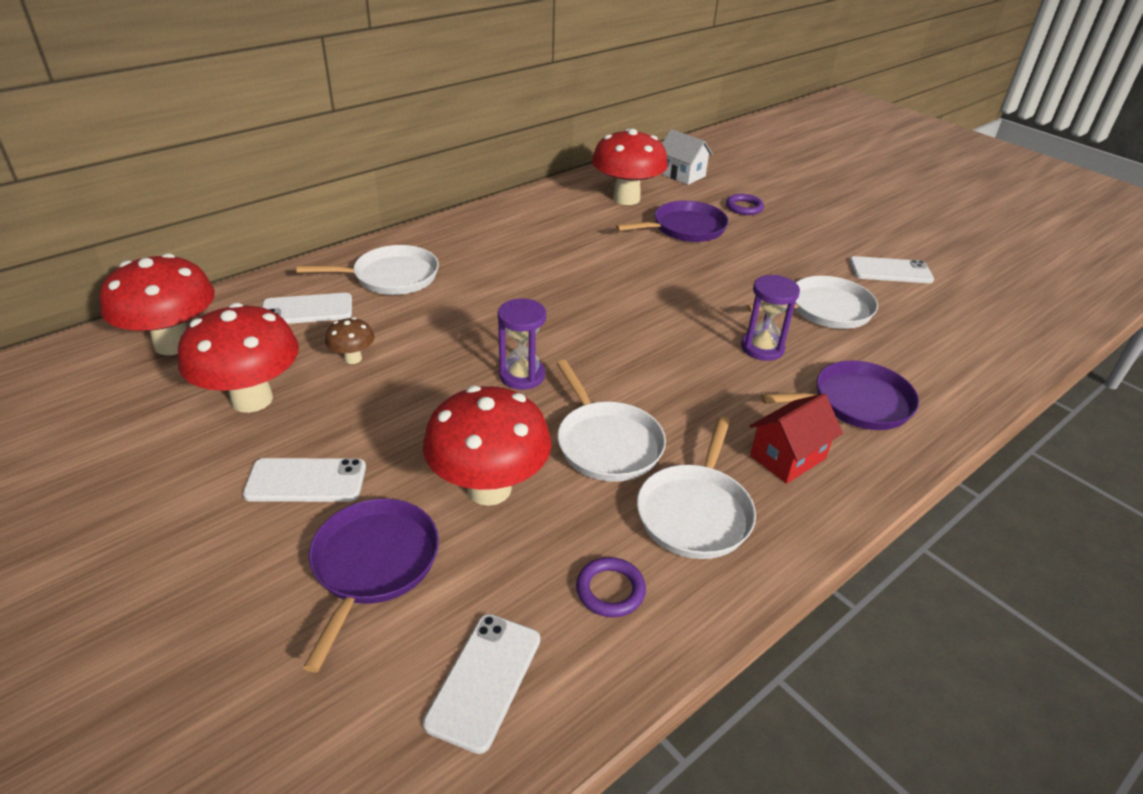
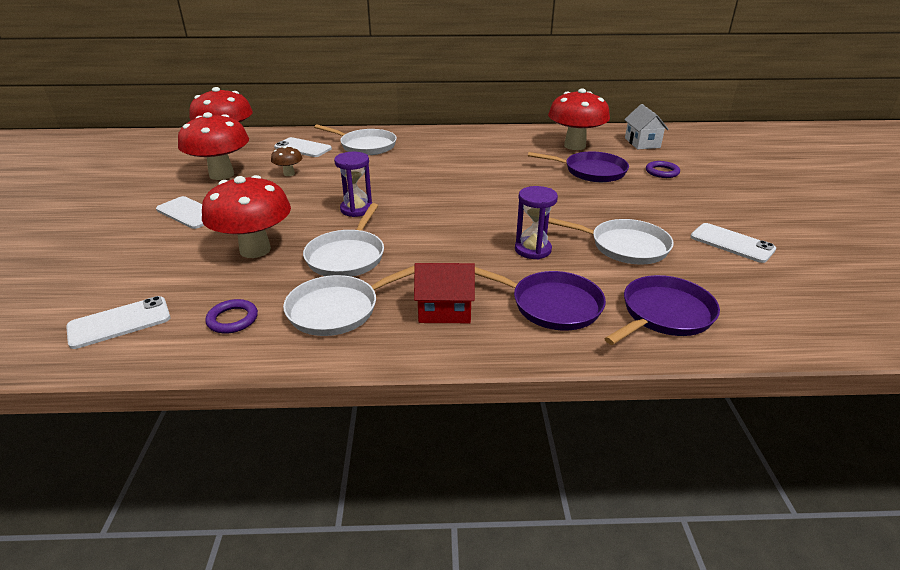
camera: 40 degrees right, 5 degrees down
purple pan [303,498,439,672] -> purple pan moved to [604,275,720,345]

